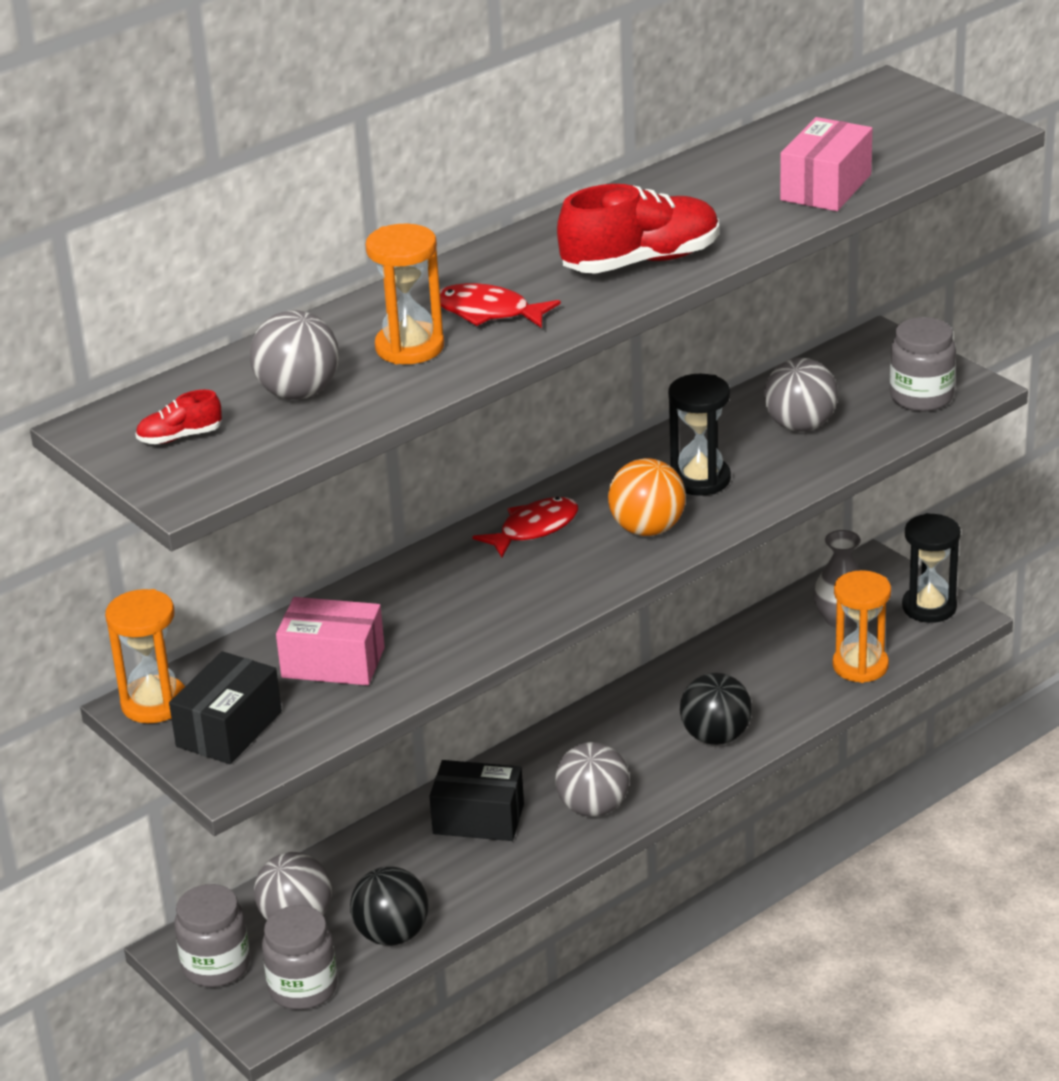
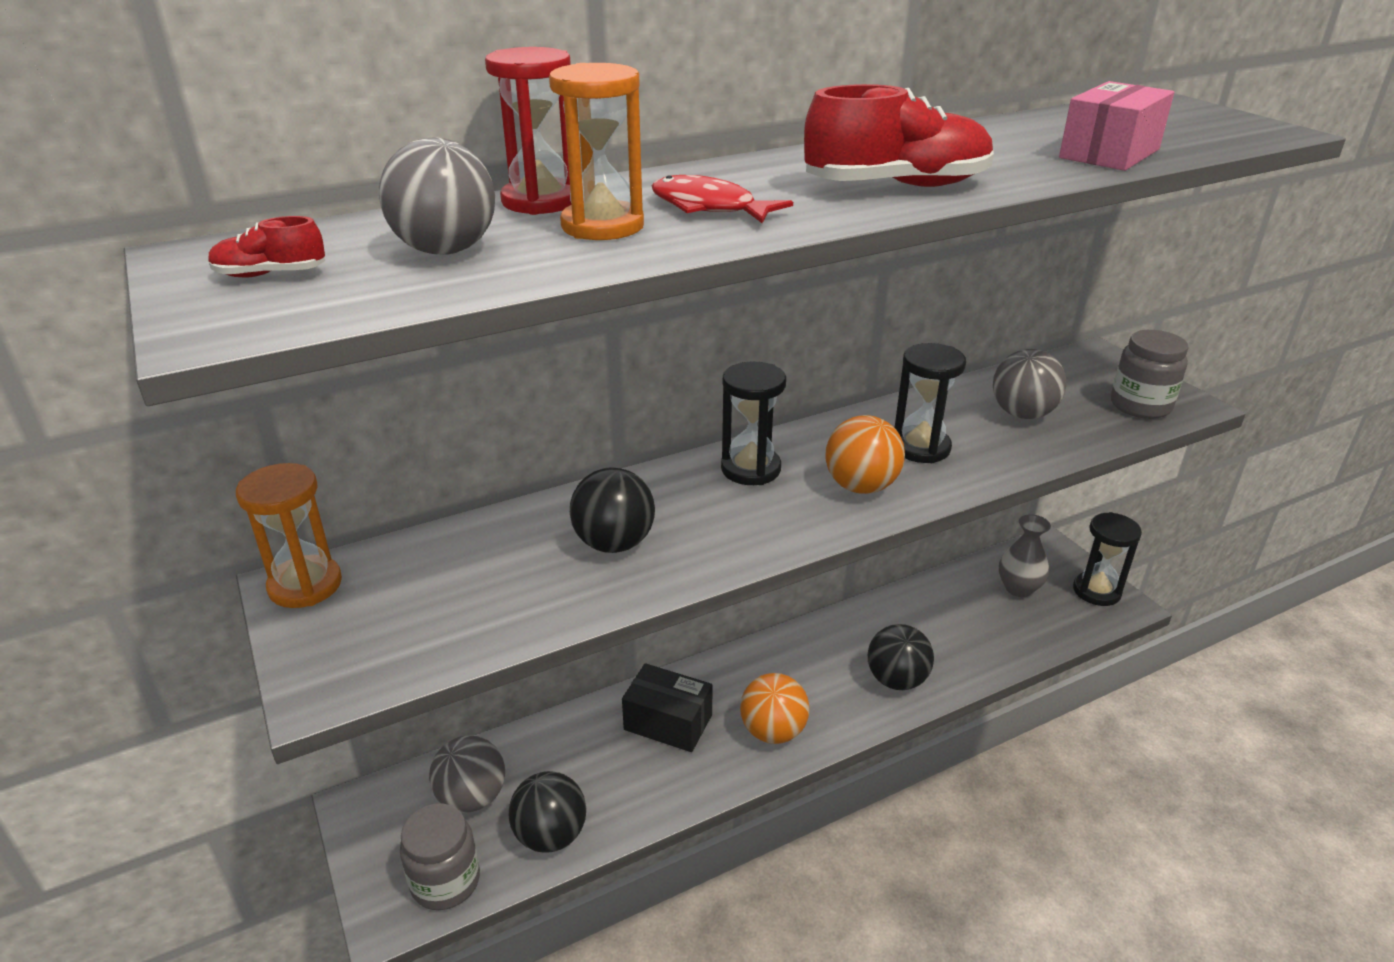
camera: 10 degrees right, 0 degrees up
black box [169,651,282,764] -> none
grey jar [174,884,250,987] -> none
pink box [276,597,385,685] -> none
red fish [472,497,578,558] -> black hourglass [721,362,786,485]
grey ball [555,742,630,817] -> orange ball [740,673,810,744]
orange hourglass [833,570,891,683] -> none
none -> red hourglass [485,47,571,215]
none -> black ball [570,468,655,553]

